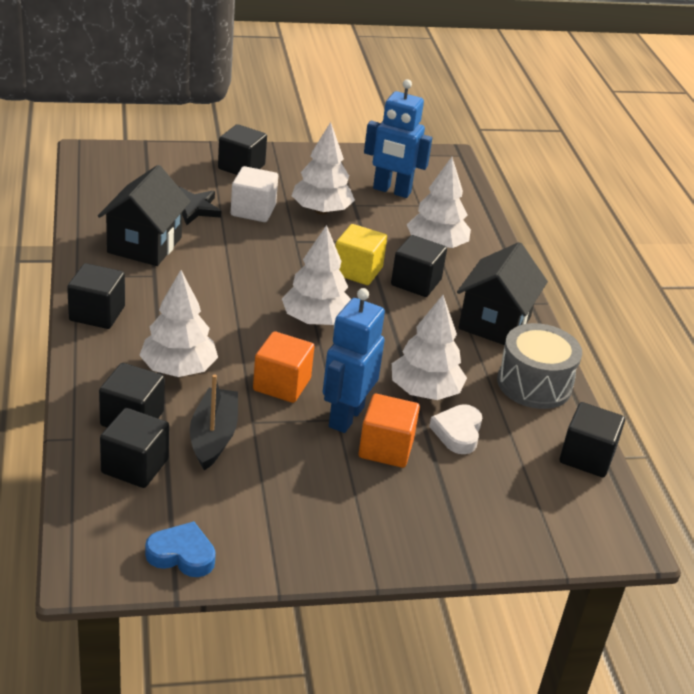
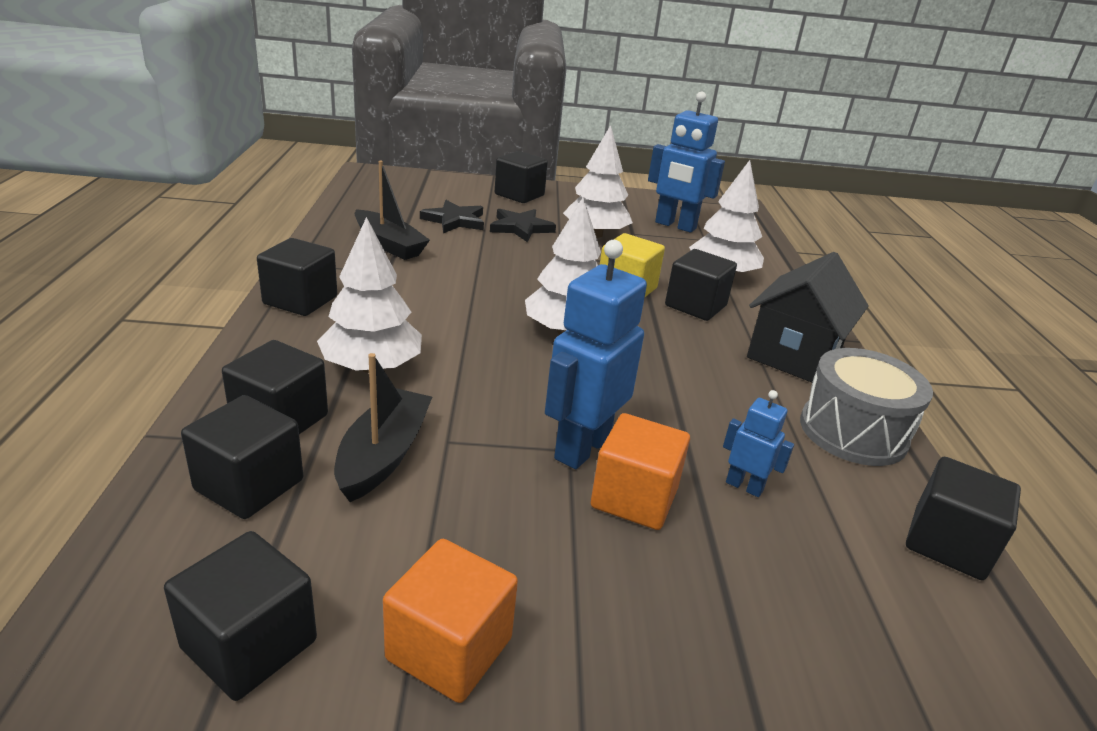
camera: 10 degrees right, 5 degrees down
black house [98,165,191,266] -> black boat [355,161,430,260]
blue heart [145,521,216,577] -> black cube [164,531,317,701]
white cube [231,166,278,222] -> black star [490,208,556,242]
orange cube [253,331,314,403] -> orange cube moved to [383,539,518,703]
white tree [392,295,467,400] -> none
white heart [429,404,482,454] -> blue robot [723,390,794,497]

